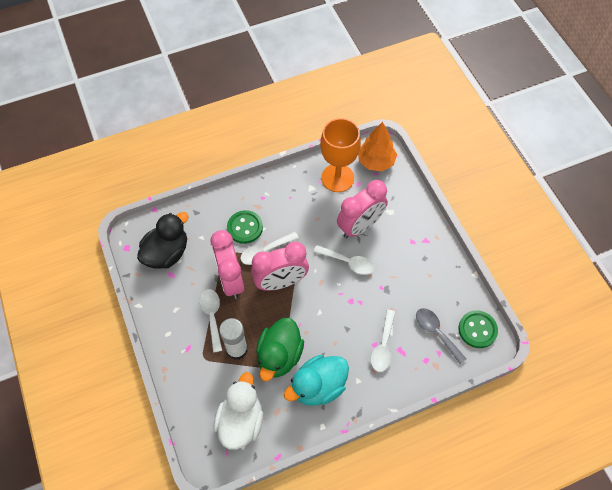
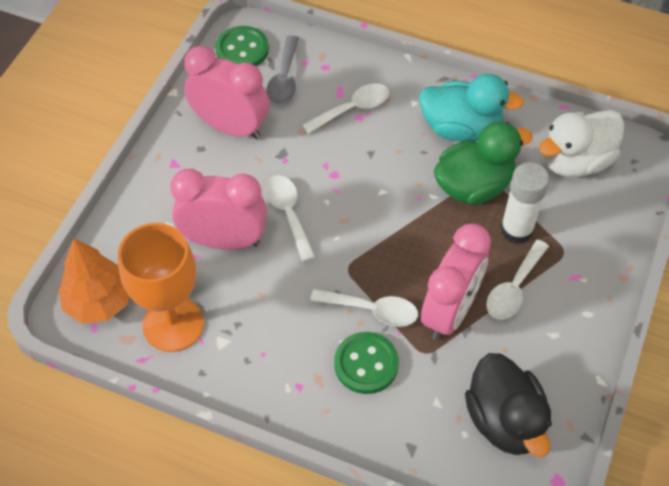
camera: 135 degrees left, 5 degrees down
black duck [137,212,188,269] -> black duck turned 105 degrees counterclockwise [465,353,552,457]
pink clock [251,242,309,291] -> pink clock moved to [184,46,270,139]

